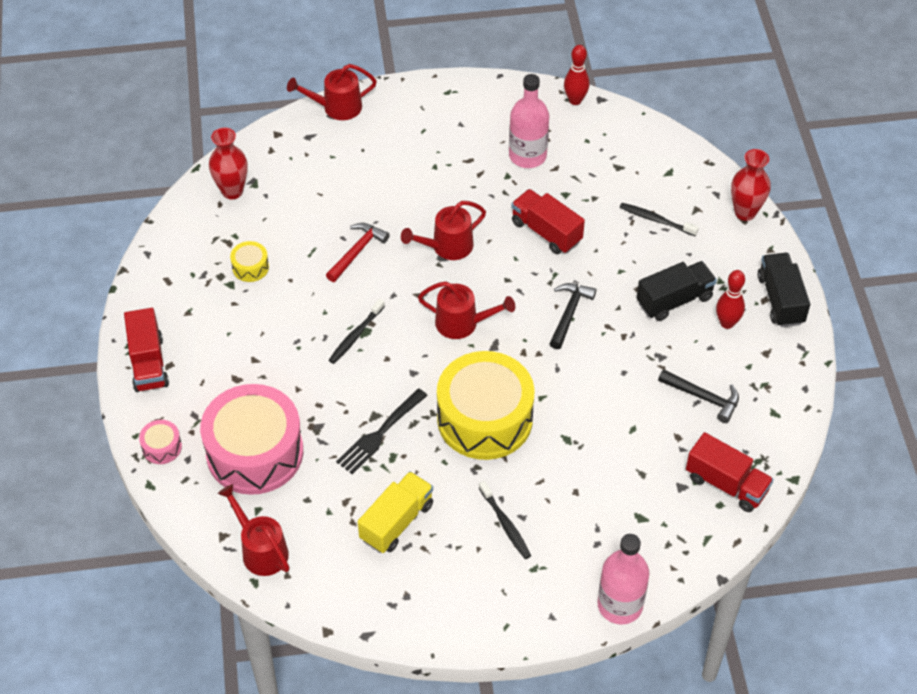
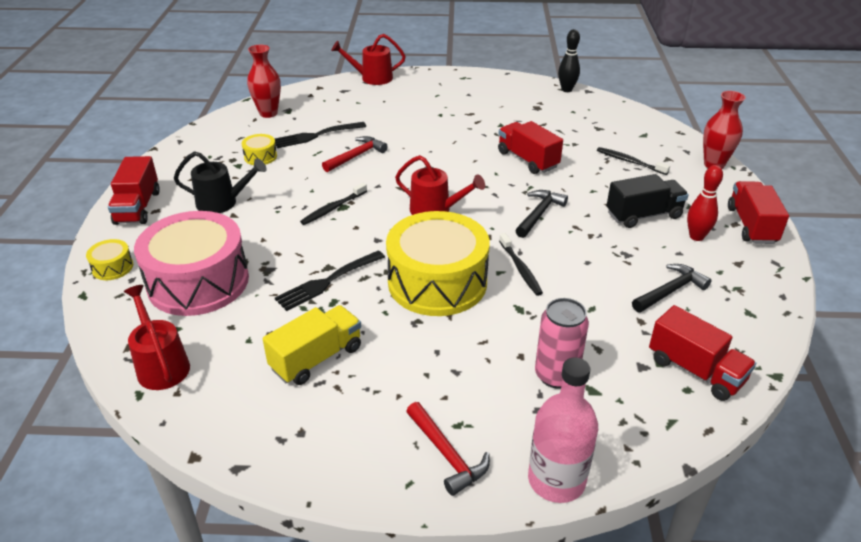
camera: 10 degrees right, 15 degrees down
pink drum [139,420,182,464] -> yellow drum [86,239,133,280]
red watering can [401,201,486,260] -> none
black toothbrush [479,481,531,559] -> black toothbrush moved to [499,233,543,296]
pink bottle [509,74,549,168] -> none
red bowling pin [564,45,589,105] -> black bowling pin [558,29,580,92]
black hammer [658,369,739,423] -> black hammer turned 75 degrees counterclockwise [632,264,711,312]
black truck [758,253,810,327] -> red truck [728,181,789,244]
none -> black watering can [174,151,267,213]
none -> black fork [275,122,366,148]
none -> red hammer [406,402,490,496]
none -> pink can [535,298,589,389]

